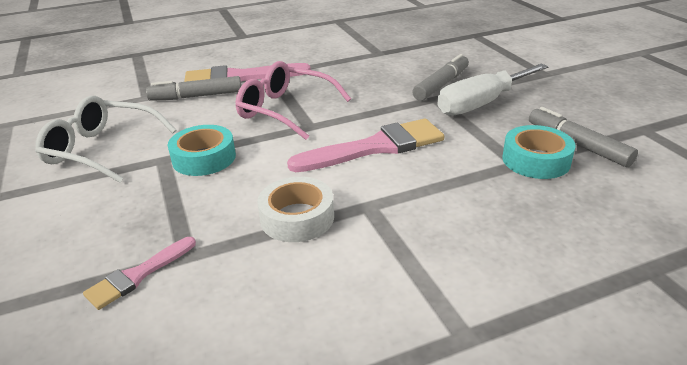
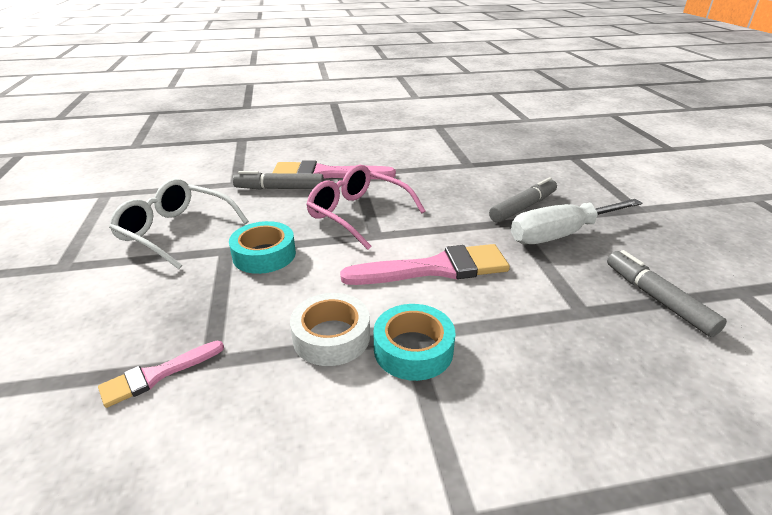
camera: 10 degrees right, 0 degrees up
turquoise tape [502,125,576,179] -> turquoise tape moved to [373,304,456,381]

